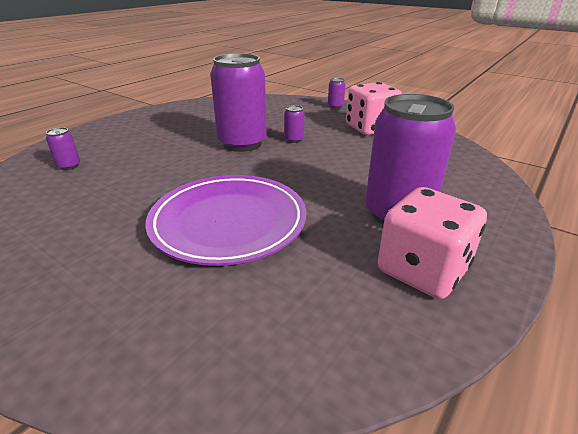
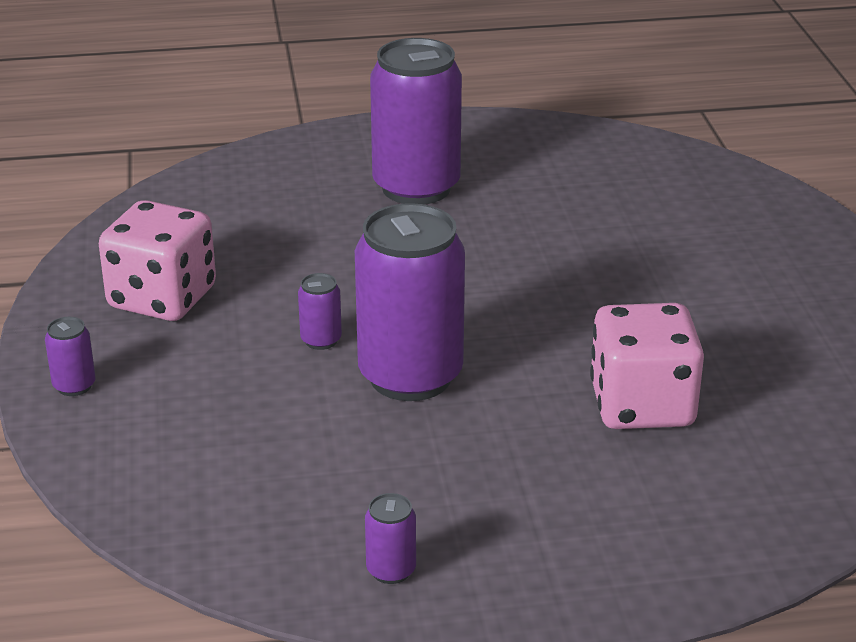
camera: 135 degrees left, 0 degrees up
purple can [46,127,80,170] -> purple can moved to [365,493,416,584]
purple plate [145,175,306,266] -> none
pink dice [378,187,487,299] -> pink dice moved to [590,303,704,429]

